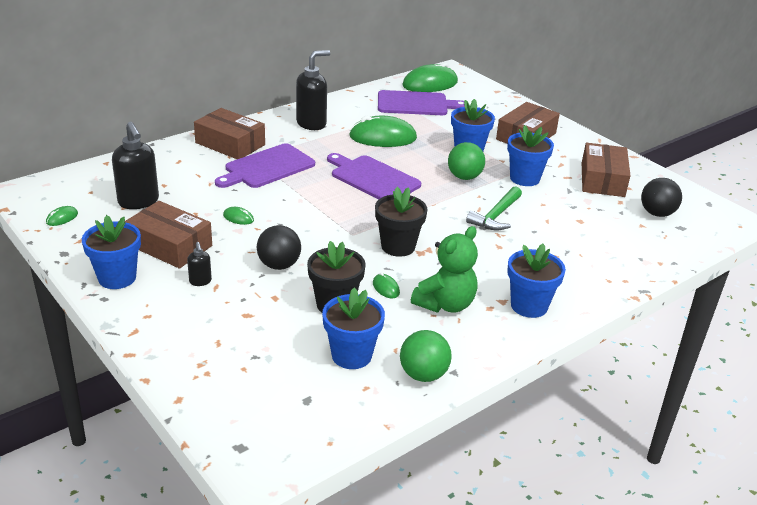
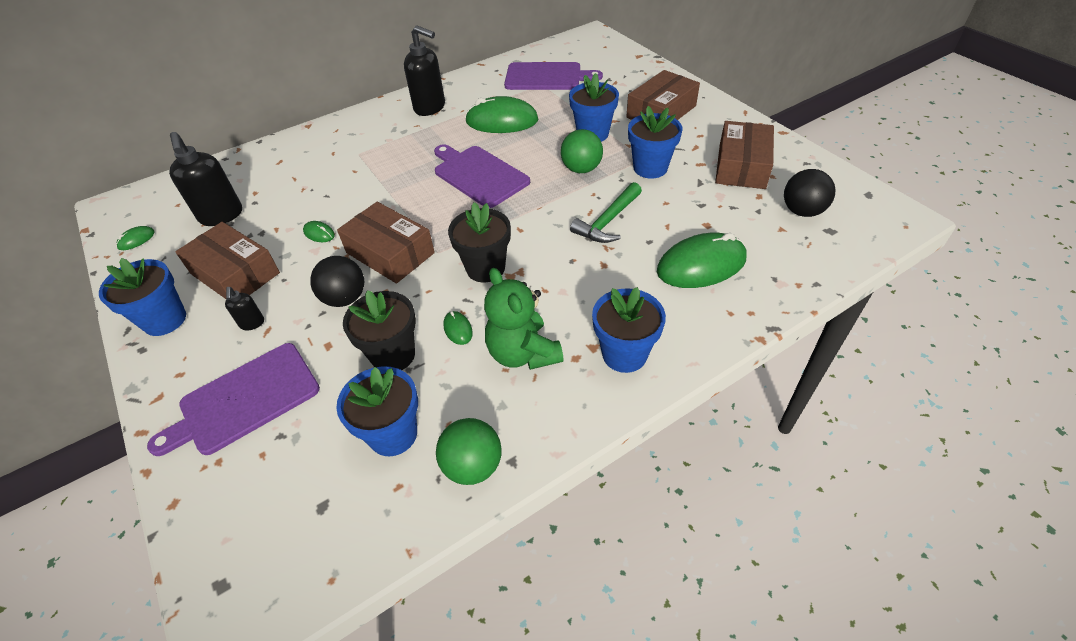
camera: 10 degrees right, 15 degrees up
brown box [194,108,265,159] -> brown box moved to [337,202,435,284]
purple cutting board [215,143,315,188] -> purple cutting board moved to [147,343,320,456]
black soap dispenser [296,50,330,130] -> black soap dispenser turned 60 degrees clockwise [404,25,445,116]
green mouse [402,63,458,92] -> green mouse moved to [657,233,747,288]
green teddy bear [411,226,478,313] -> green teddy bear turned 105 degrees clockwise [484,268,564,370]

